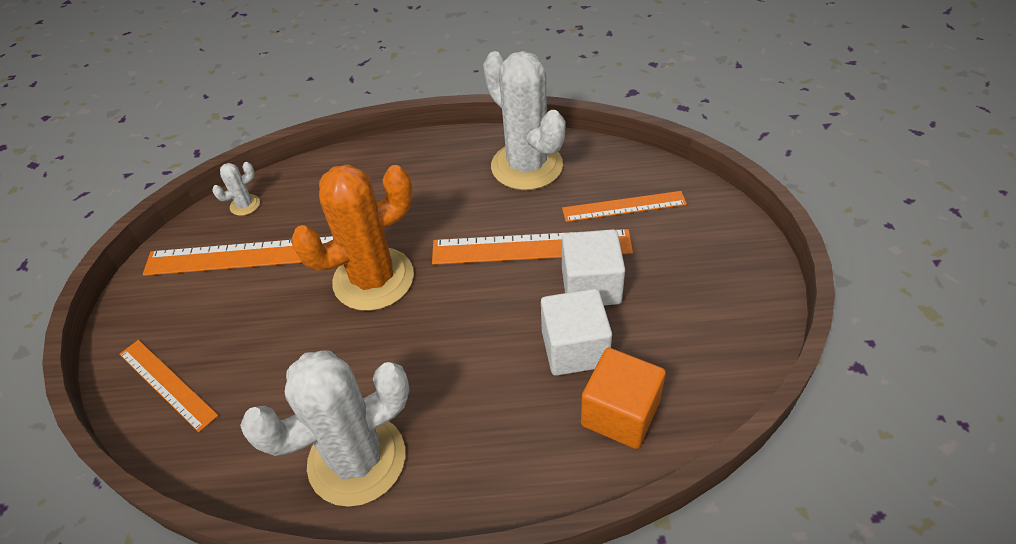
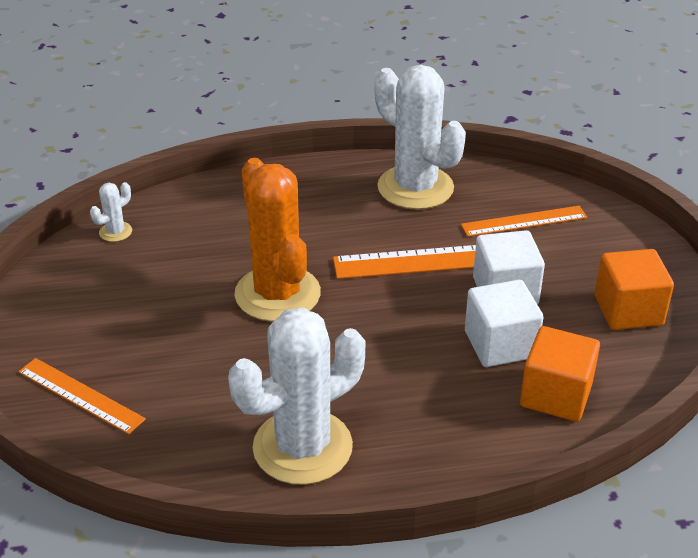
camera: 10 degrees left, 10 degrees down
orange ruler [143,236,334,276] -> none
orange cactus [291,164,414,311] -> orange cactus turned 75 degrees counterclockwise [235,158,321,322]
none -> orange cube [594,249,674,330]

